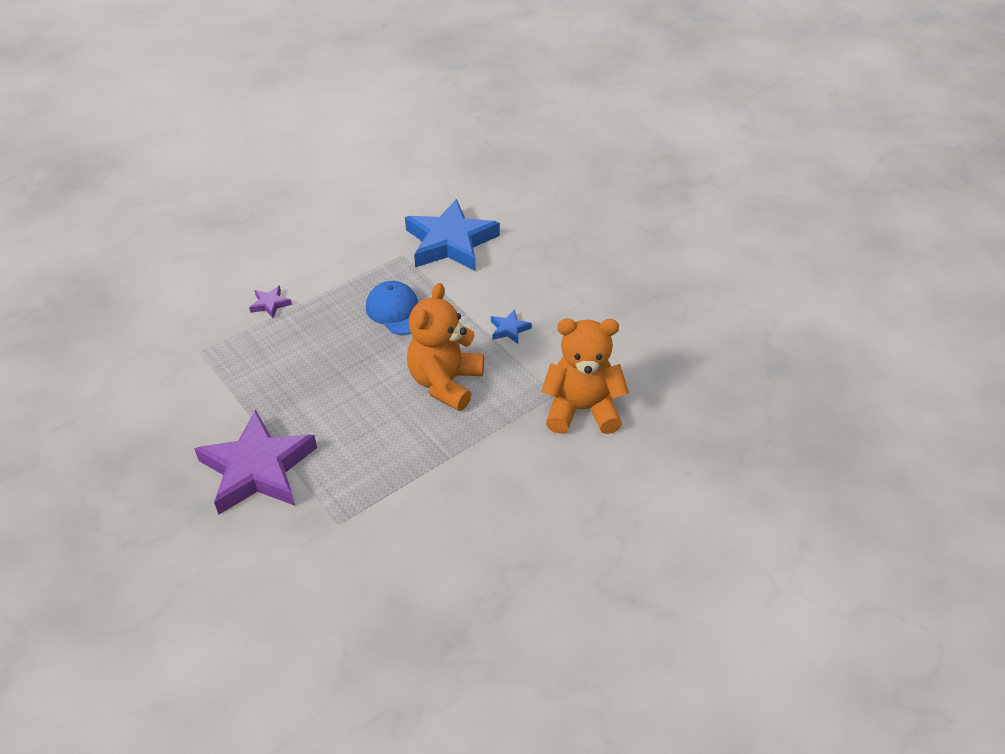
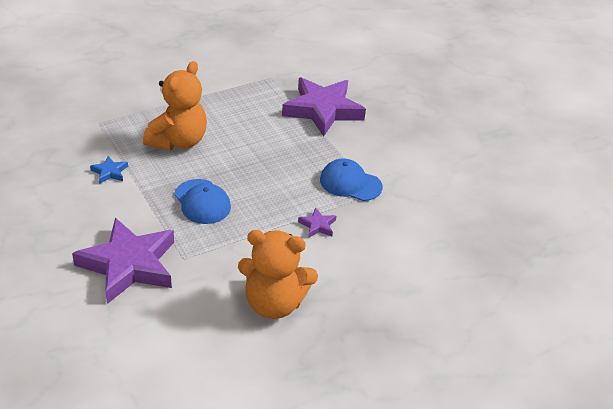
camera: 175 degrees left, 5 degrees down
blue star [405,199,500,271] -> purple star [72,218,174,304]
orange teddy bear [541,318,629,434] -> orange teddy bear moved to [238,230,318,319]
none -> blue cap [320,158,383,201]

